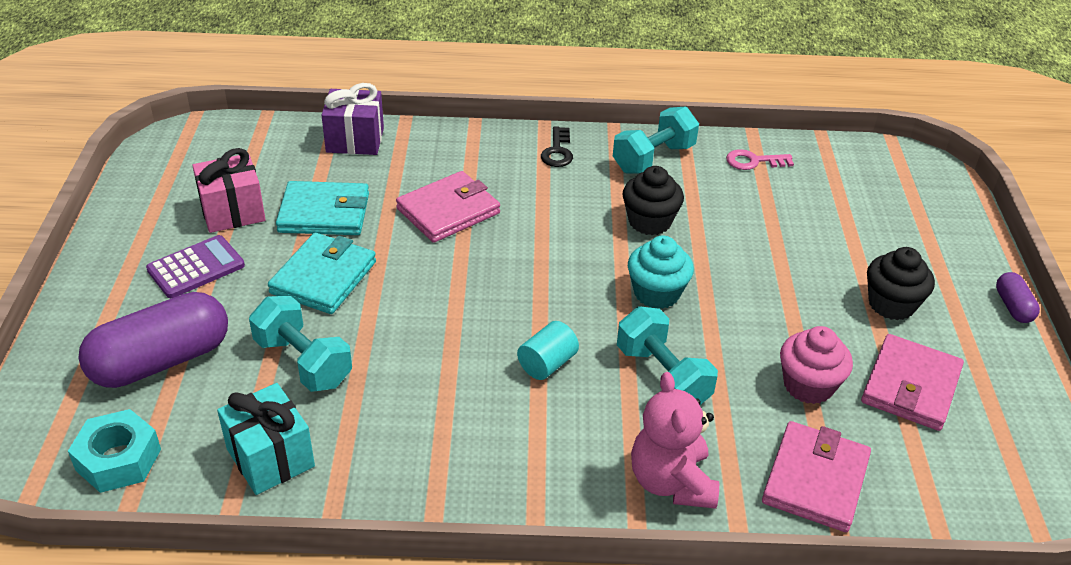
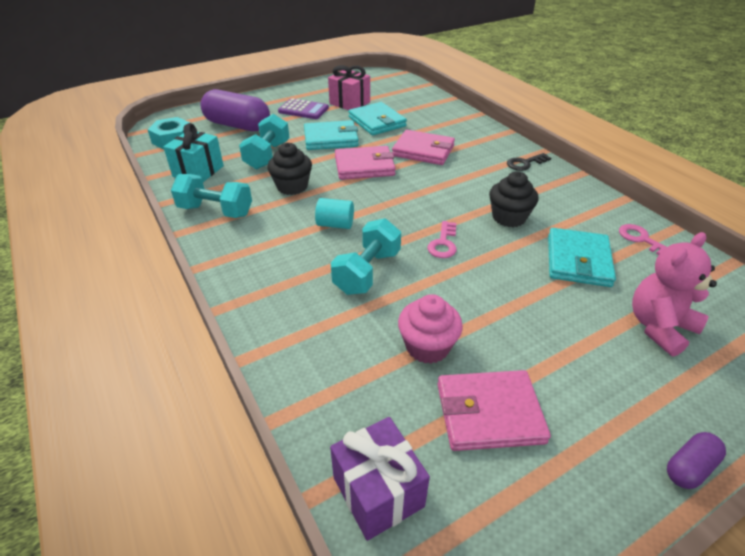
camera: 60 degrees right, 0 degrees up
purple gift [321,83,384,155] -> purple gift moved to [330,417,430,541]
turquoise dumbbell [613,107,699,174] -> turquoise dumbbell moved to [171,174,252,218]
turquoise cupcake [628,235,694,309] -> pink key [427,221,457,258]
pink teddy bear [631,372,719,509] -> pink teddy bear moved to [632,232,717,357]
pink wallet [762,421,871,532] -> pink wallet moved to [335,146,396,180]
black cupcake [867,247,935,320] -> black cupcake moved to [267,142,312,195]
none -> turquoise wallet [548,228,616,287]

